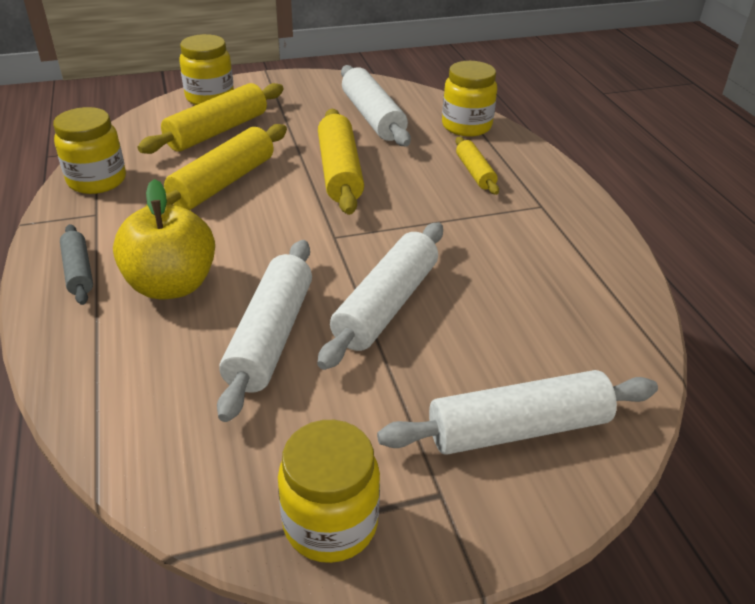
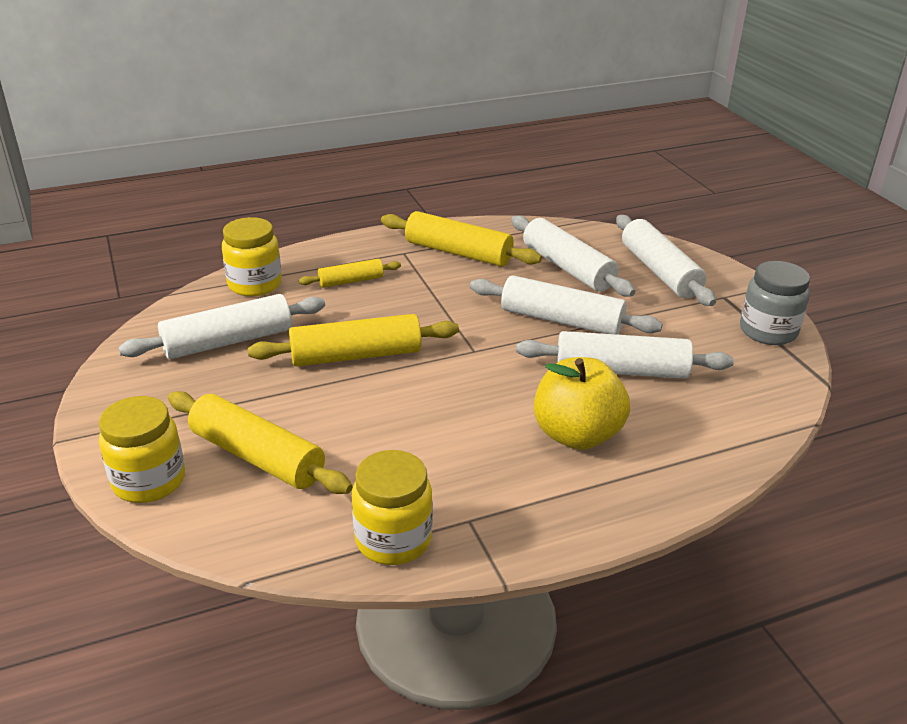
camera: 95 degrees left, 5 degrees down
grey rolling pin [60,224,93,305] -> none
yellow rolling pin [145,124,287,210] -> yellow rolling pin moved to [381,211,542,266]
yellow jar [278,420,380,563] -> grey jar [740,261,810,345]
none -> white rolling pin [511,215,635,296]

